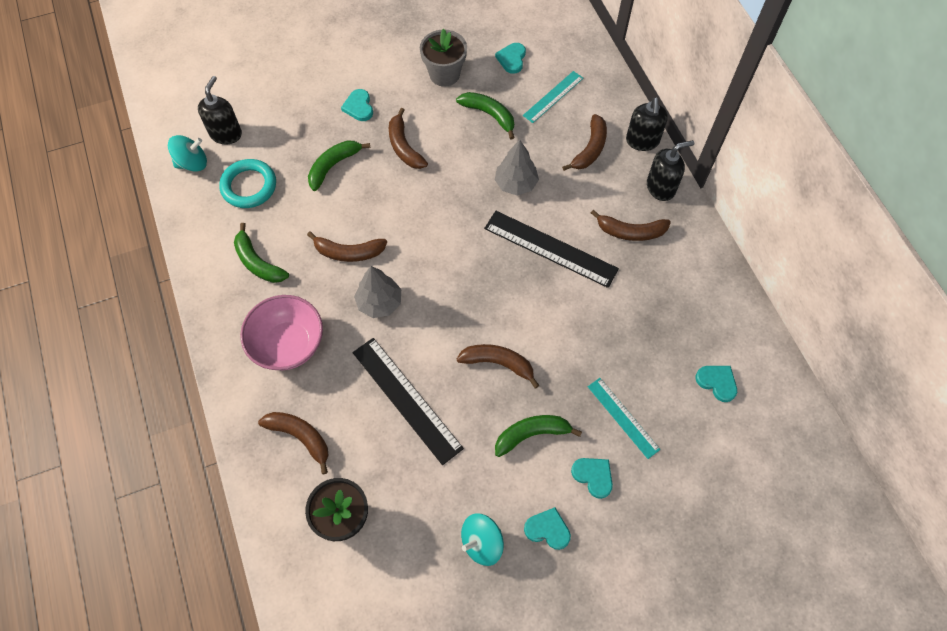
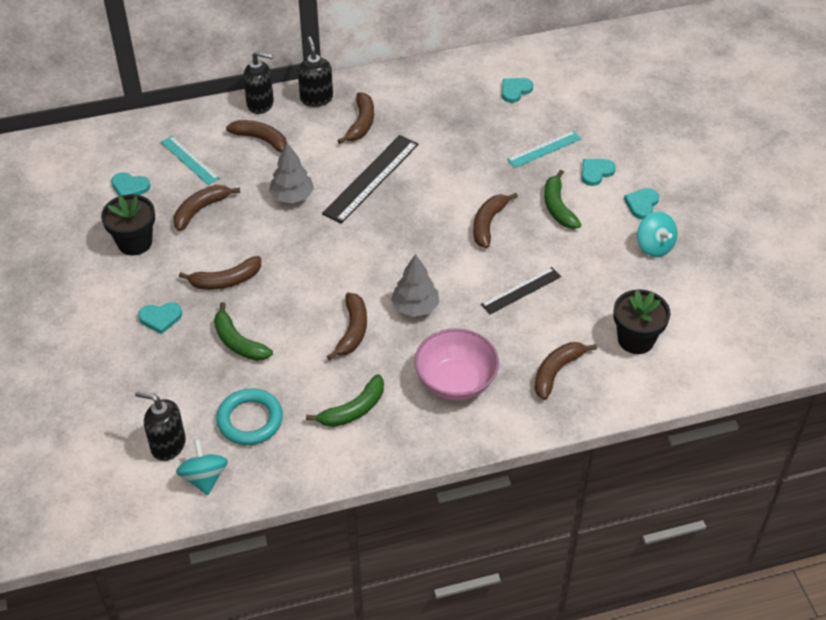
camera: 85 degrees left, 15 degrees down
black ruler [353,338,464,465] -> black ruler [481,267,561,314], size x0.61
grey flower pot [420,29,467,87] -> black flower pot [101,194,155,255]
green banana [456,92,515,140] -> brown banana [174,185,240,231]

